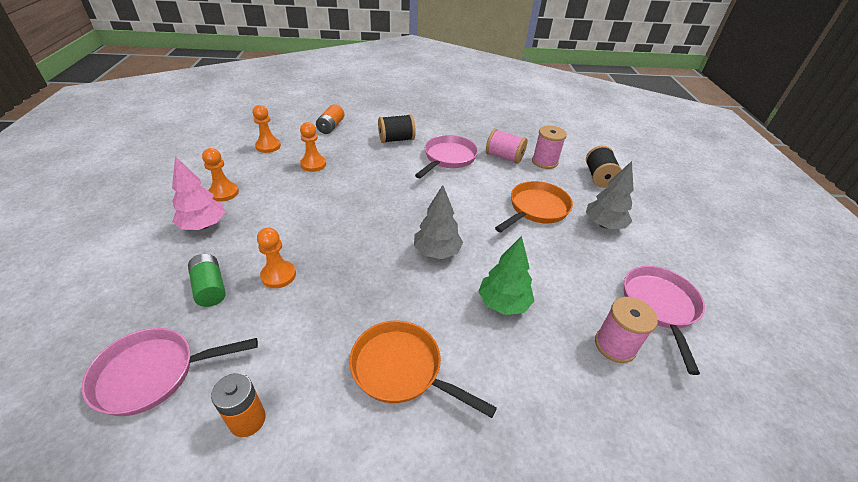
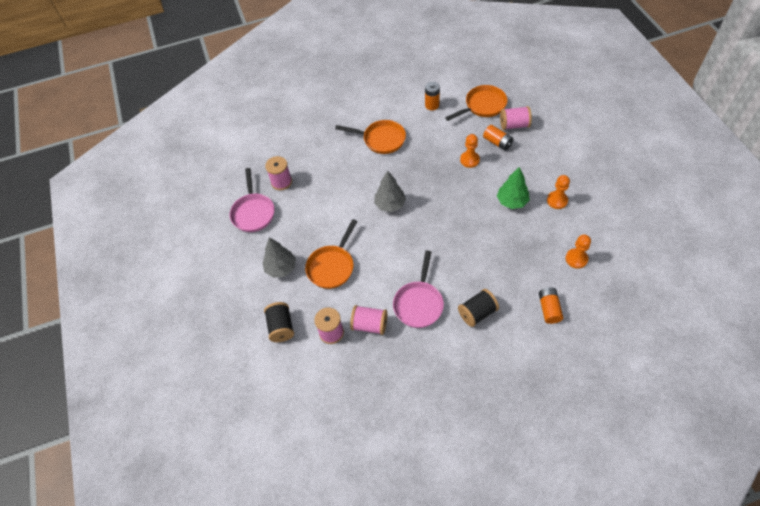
camera: 170 degrees right, 15 degrees up
pink pan [82,328,258,416] -> orange pan [445,85,508,121]
pink tree [172,156,225,230] -> none
green battery [188,254,226,307] -> orange battery [483,125,513,151]
orange pawn [300,122,326,172] -> none
green tree [478,236,534,315] -> green tree moved to [497,167,530,209]
none -> pink spool [500,106,532,130]

